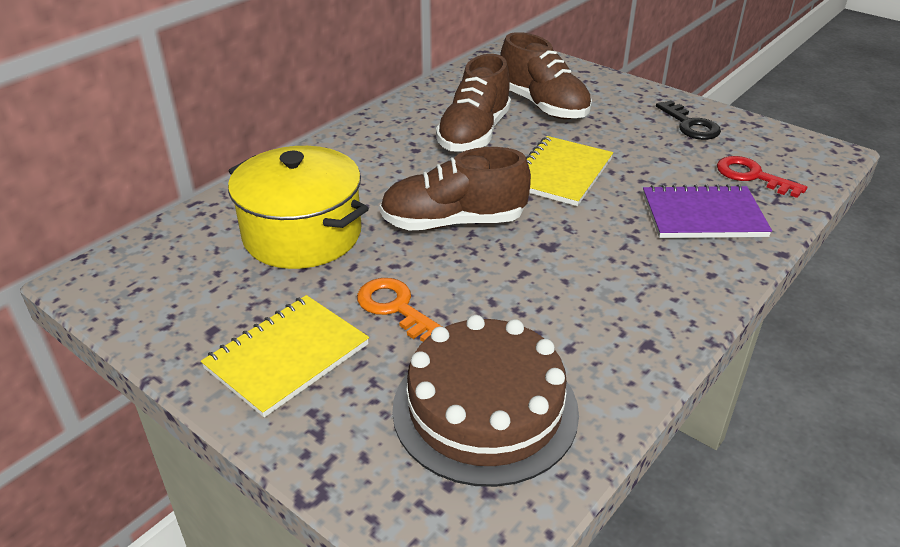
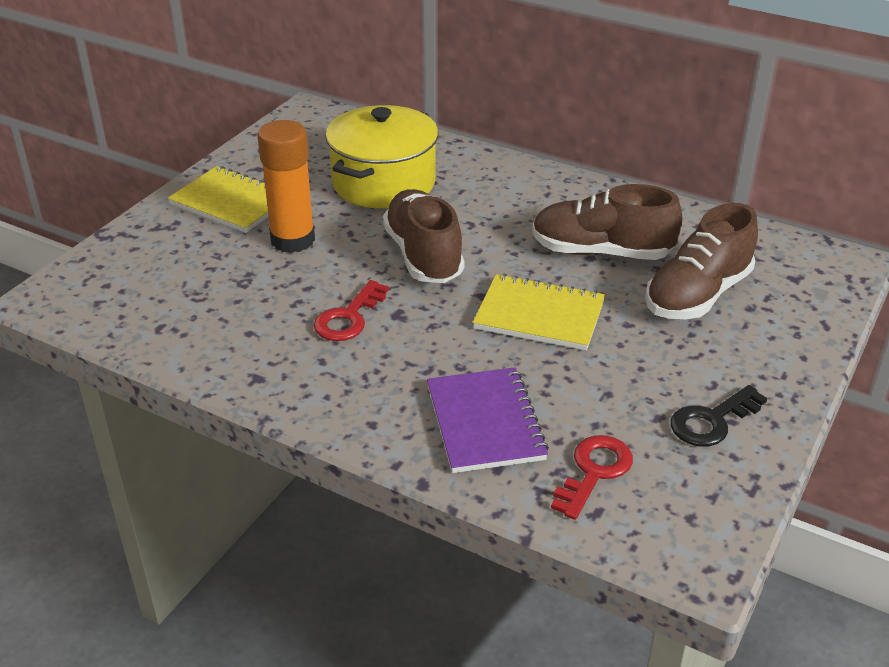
camera: 80 degrees right, 0 degrees up
orange key [357,278,442,342] -> orange glue stick [257,120,315,253]
brown cake [392,315,579,487] -> none
none -> red key [313,280,389,341]

